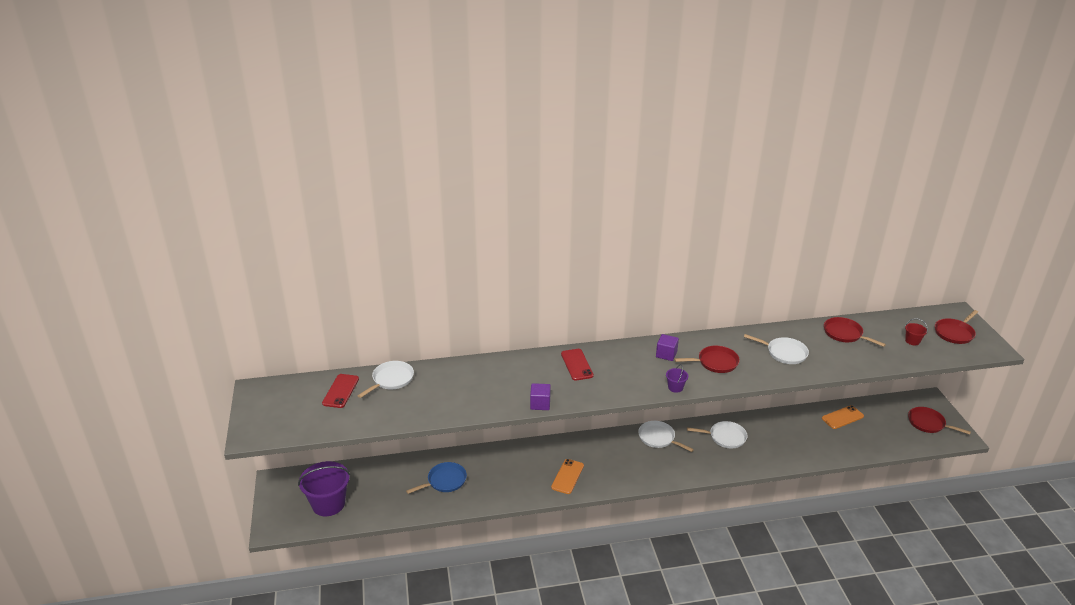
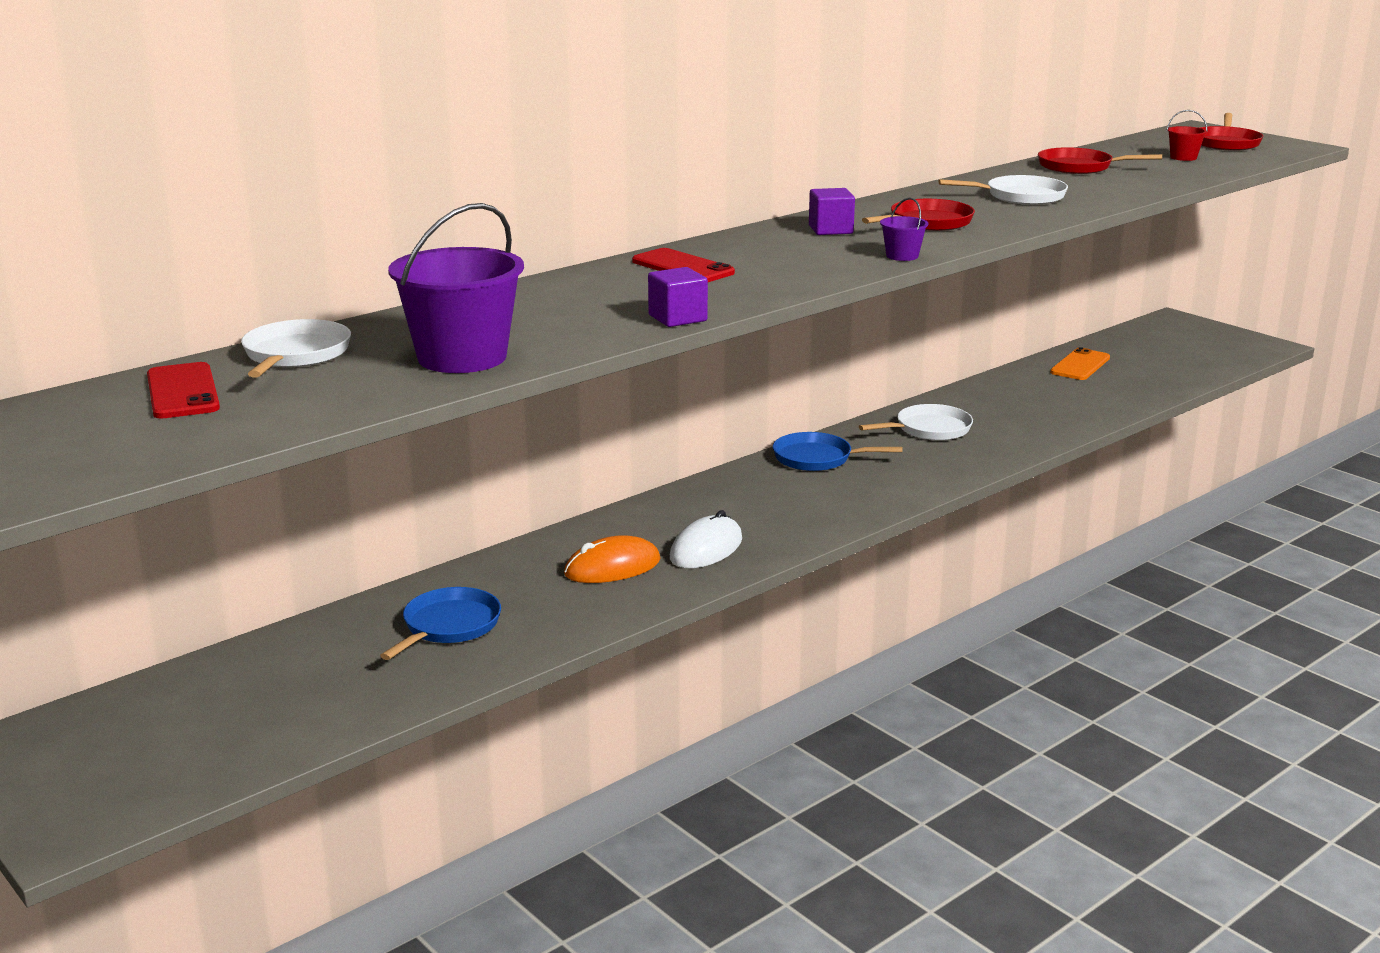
camera: 30 degrees left, 10 degrees down
purple bucket [298,461,350,516] -> purple bucket moved to [388,203,524,373]
orange phone [551,459,584,494] -> white mouse [670,510,742,568]
white pan [638,421,694,452] -> blue pan [773,432,903,471]
red pan [908,407,971,435] -> none
none -> orange mouse [564,535,660,583]

